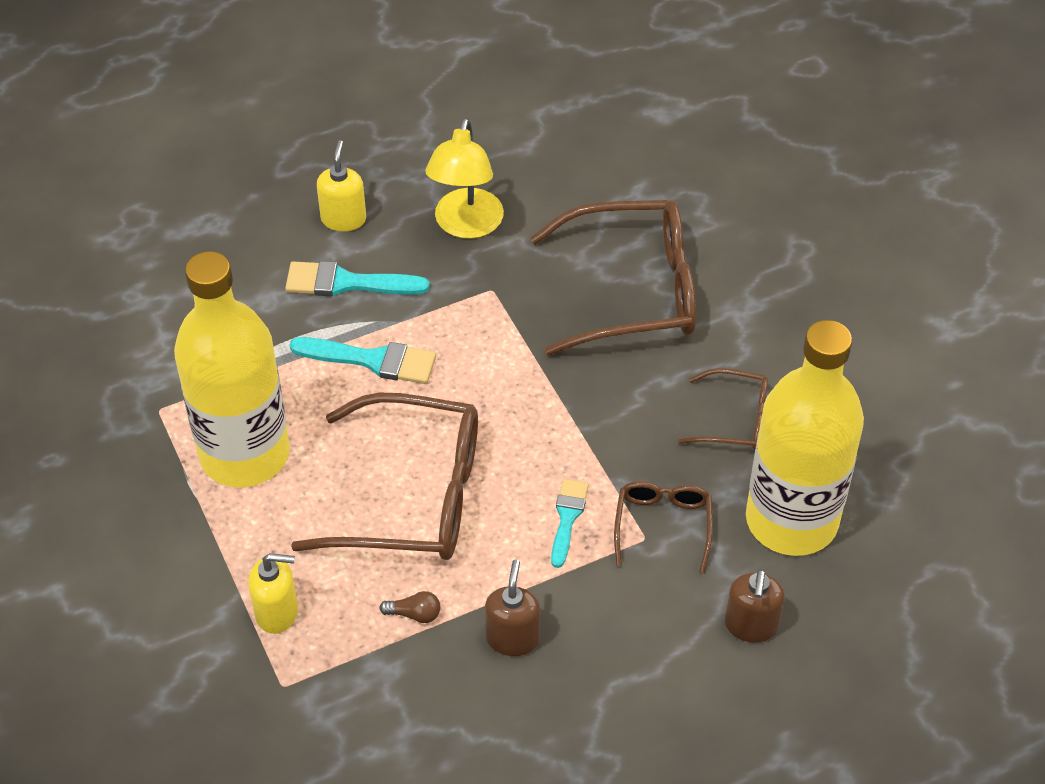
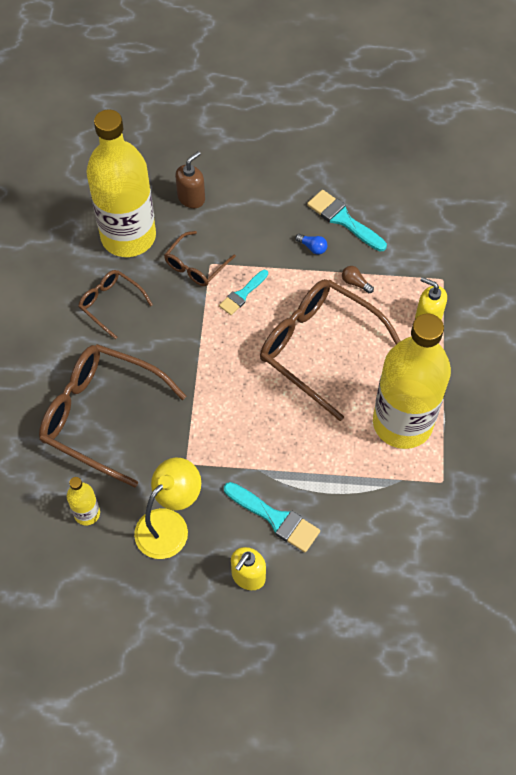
camera: 150 degrees left, 10 degrees up
turquoise brush [290,337,436,384] -> turquoise brush moved to [307,190,387,252]
brown soap dispenser [485,559,540,656] -> blue light bulb [295,234,327,255]
none -> yellow bottle [67,477,100,525]

